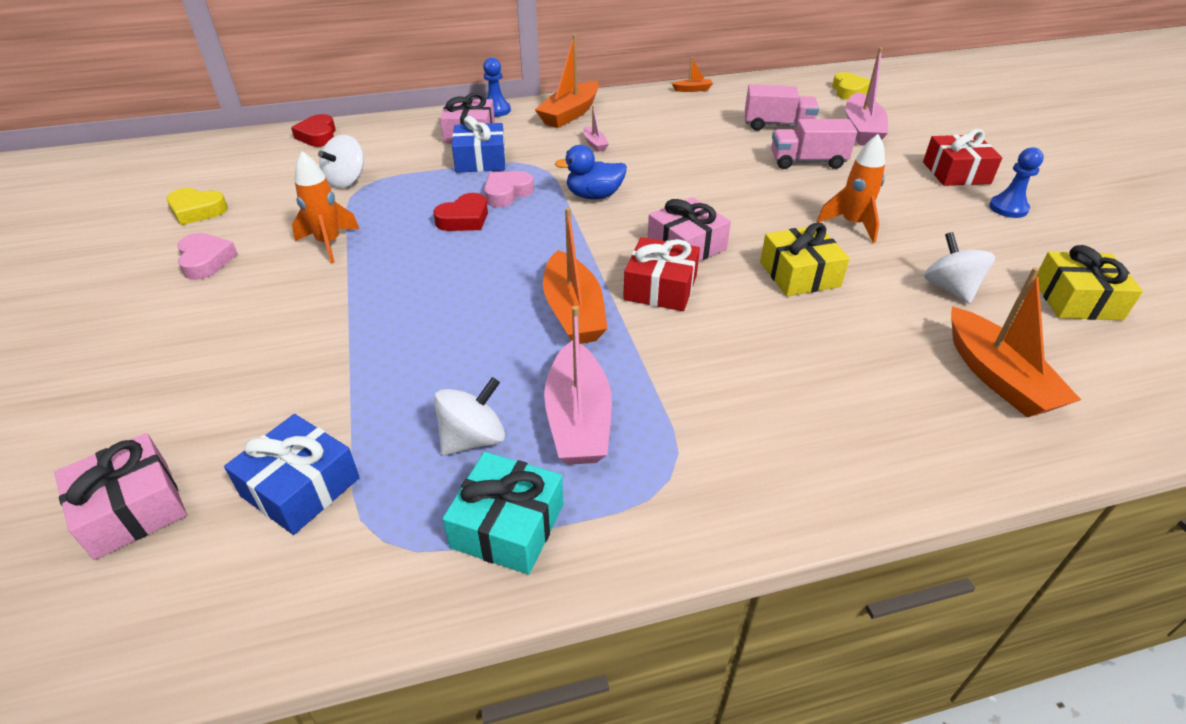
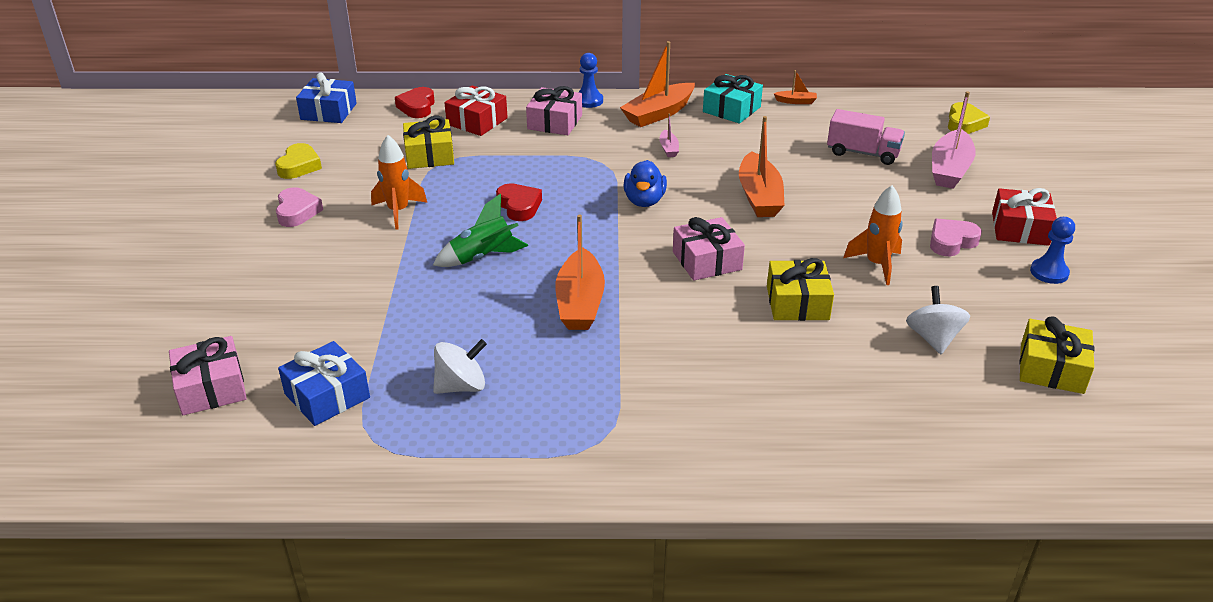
camera: 15 degrees right, 5 degrees down
yellow heart [167,188,228,225] -> yellow heart turned 105 degrees counterclockwise [275,143,322,179]
white spinning top [318,135,364,188] -> yellow gift [403,116,454,169]
red heart [433,193,488,231] -> red heart turned 90 degrees counterclockwise [496,183,542,221]
turquoise gift [443,452,563,575] -> turquoise gift moved to [703,74,763,124]
blue gift [452,116,506,173] -> blue gift moved to [296,72,357,123]
pink heart [484,171,534,207] -> pink heart moved to [930,219,982,256]
pink boat [544,306,612,465] -> none
blue duck [555,145,627,199] -> blue duck turned 90 degrees counterclockwise [624,160,667,207]
red gift [623,237,700,311] -> red gift moved to [445,85,508,136]
pink truck [771,119,857,169] -> none
orange boat [951,267,1081,418] -> orange boat moved to [739,116,785,217]
none -> green rocket [433,193,529,267]

